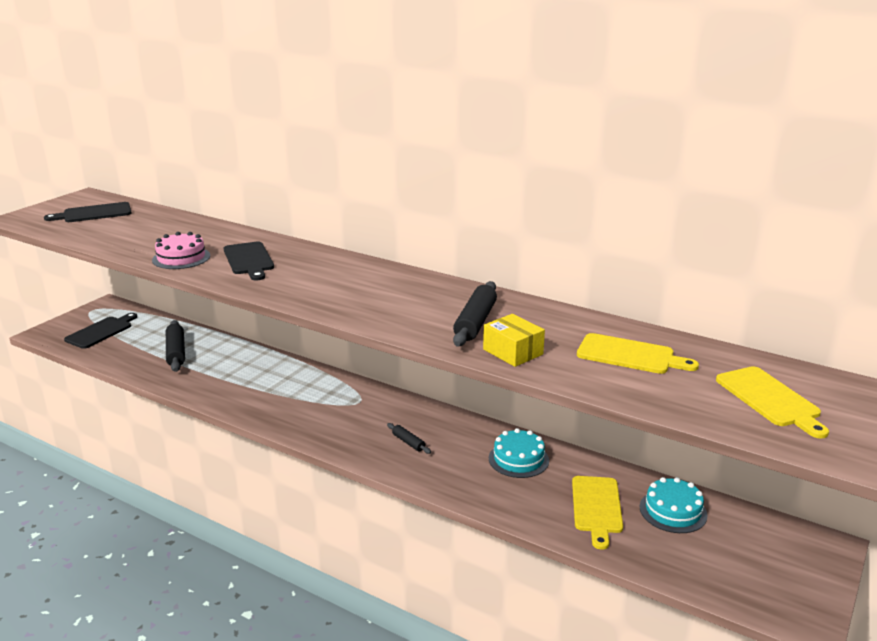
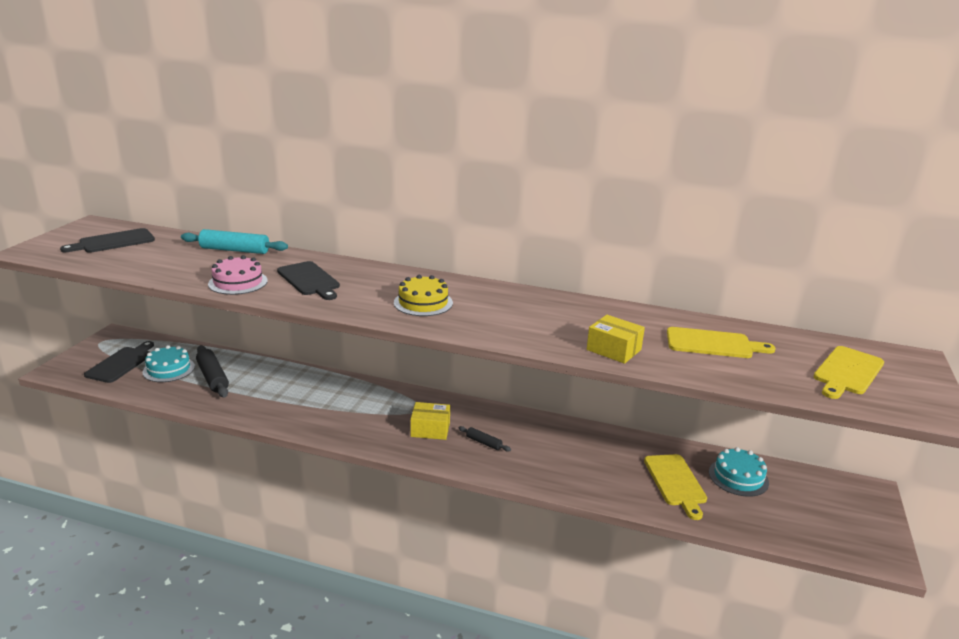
camera: 15 degrees left, 0 degrees up
black rolling pin [453,281,497,346] -> none
turquoise cake [489,428,549,478] -> turquoise cake moved to [142,345,195,382]
yellow cutting board [716,366,829,439] -> yellow cutting board turned 75 degrees clockwise [814,346,884,399]
none -> turquoise rolling pin [181,229,288,254]
none -> yellow cake [394,275,453,316]
none -> yellow box [410,402,450,440]

